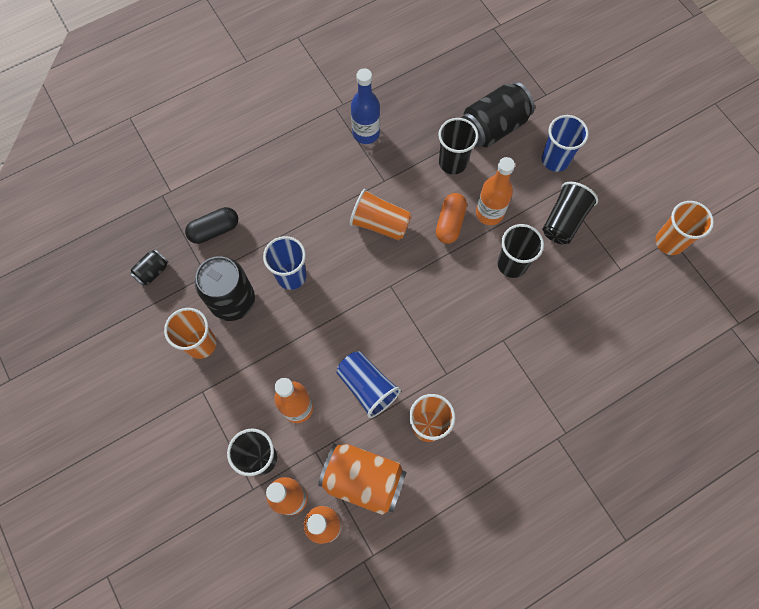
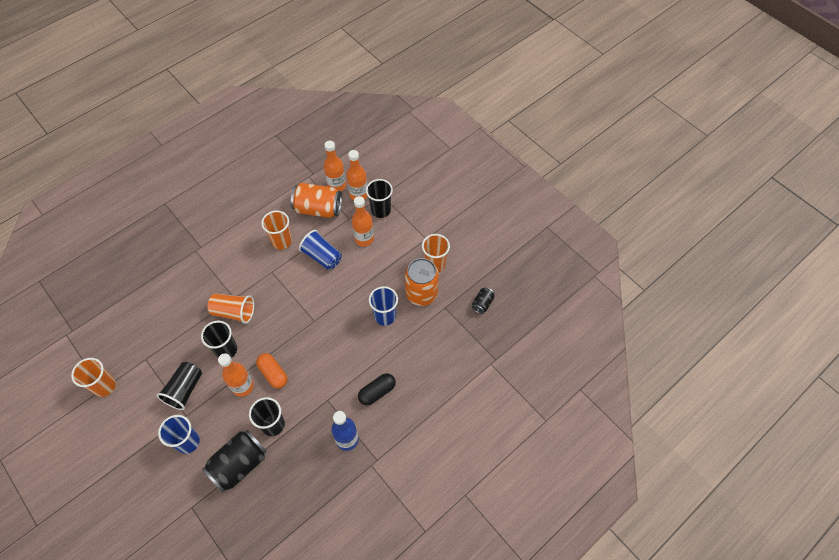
camera: 170 degrees right, 10 degrees down
black capsule [185,207,238,244] -> black capsule moved to [358,373,396,405]
black can [195,256,255,321] -> orange can [405,258,439,306]
orange cup [350,189,412,240] -> orange cup moved to [208,293,254,324]
orange capsule [436,193,467,244] -> orange capsule turned 45 degrees counterclockwise [256,353,288,388]

